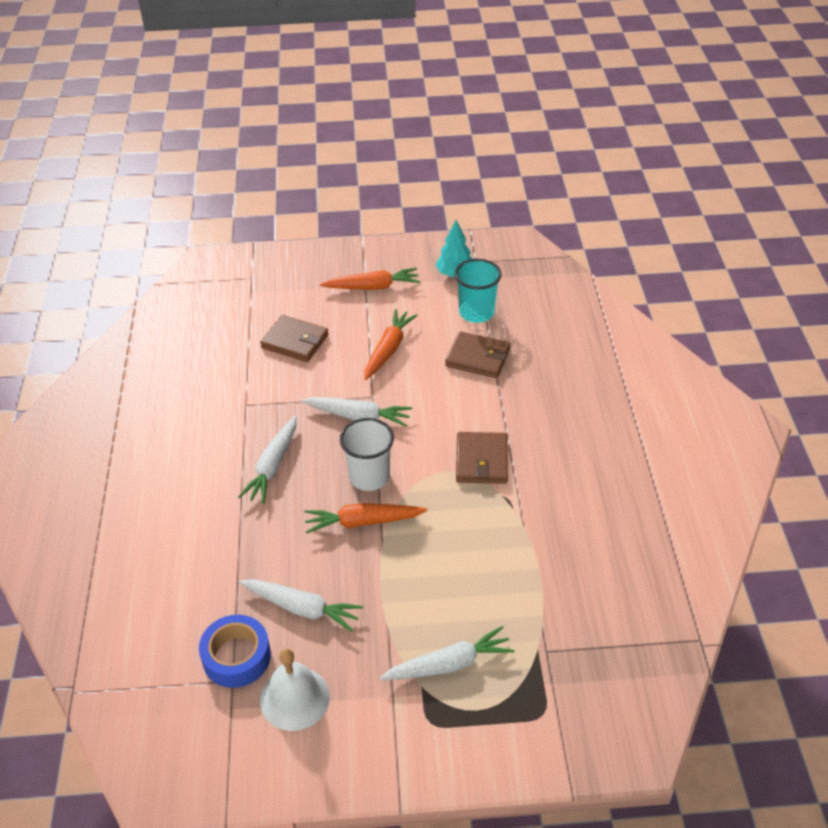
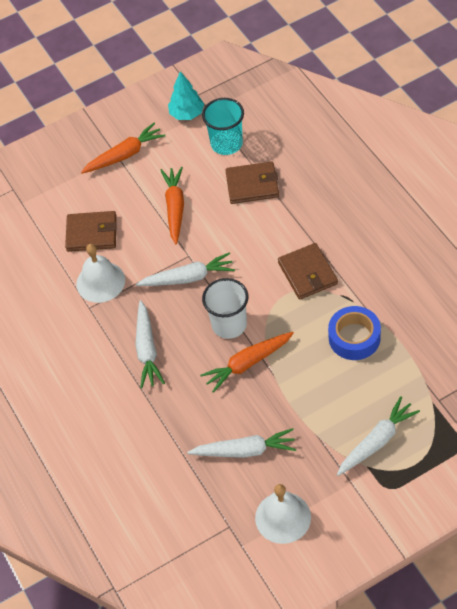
camera: 20 degrees left, 10 degrees up
blue tape [199,615,271,688] -> blue tape moved to [328,306,381,360]
none -> white bell [76,244,125,303]

